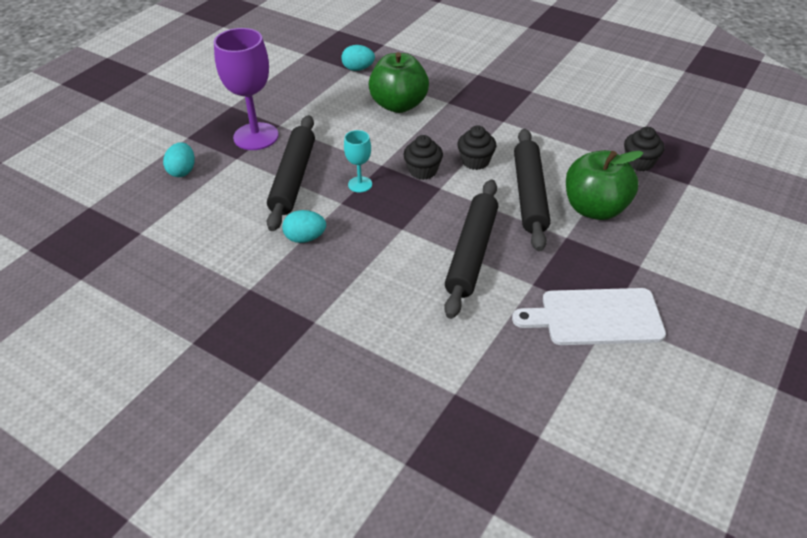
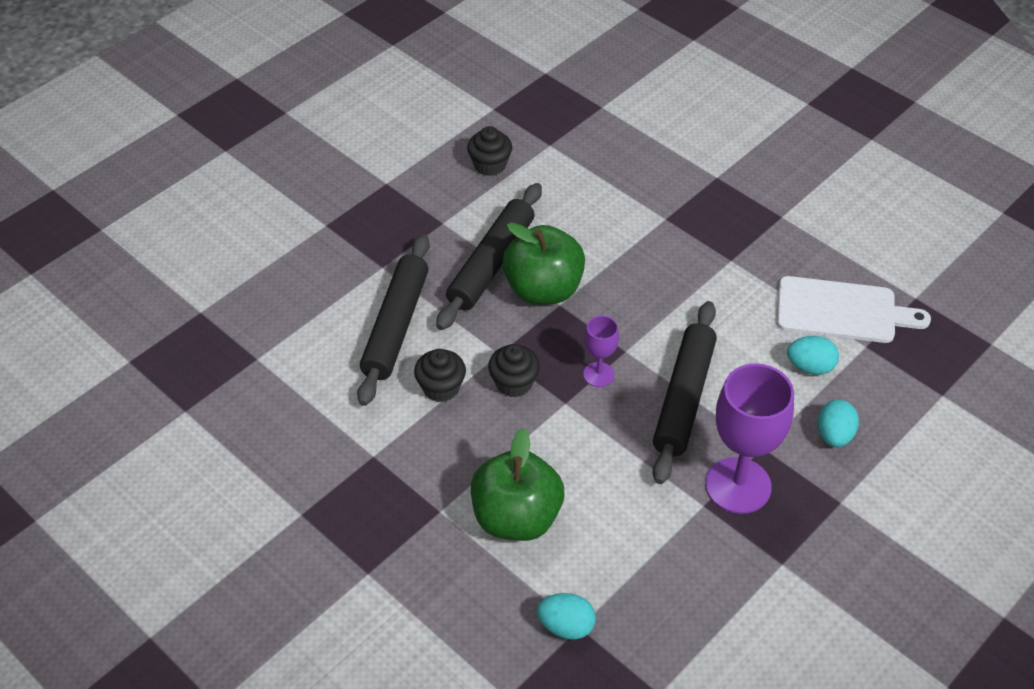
camera: 170 degrees left, 5 degrees up
turquoise egg [282,210,326,243] -> turquoise egg moved to [787,336,839,375]
turquoise goblet [344,130,372,193] -> purple goblet [583,316,619,387]
white cutting board [512,288,666,345] -> white cutting board moved to [777,276,931,343]
green apple [566,150,643,220] -> green apple moved to [503,222,585,305]
black cupcake [624,127,664,171] -> black cupcake moved to [467,126,512,176]

